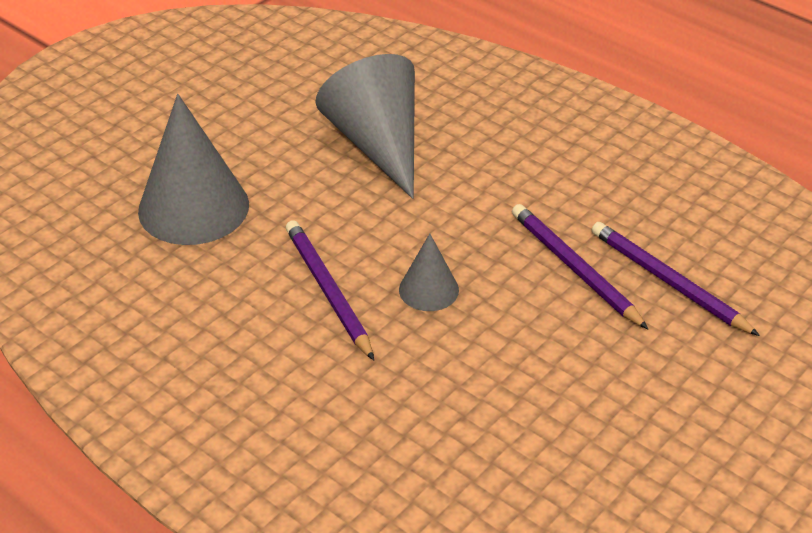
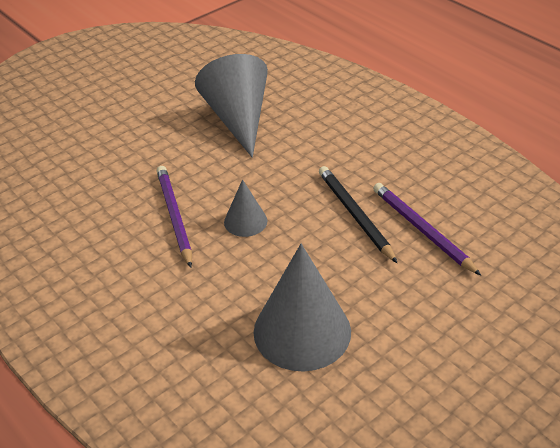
camera: 10 degrees right, 0 degrees up
grey cone [138,94,249,245] -> grey cone moved to [254,244,351,371]
purple pencil [512,204,648,329] -> black pencil [319,166,397,263]

